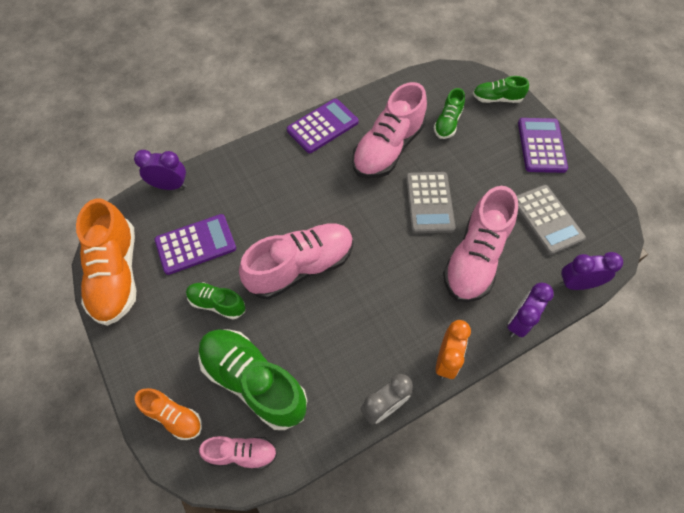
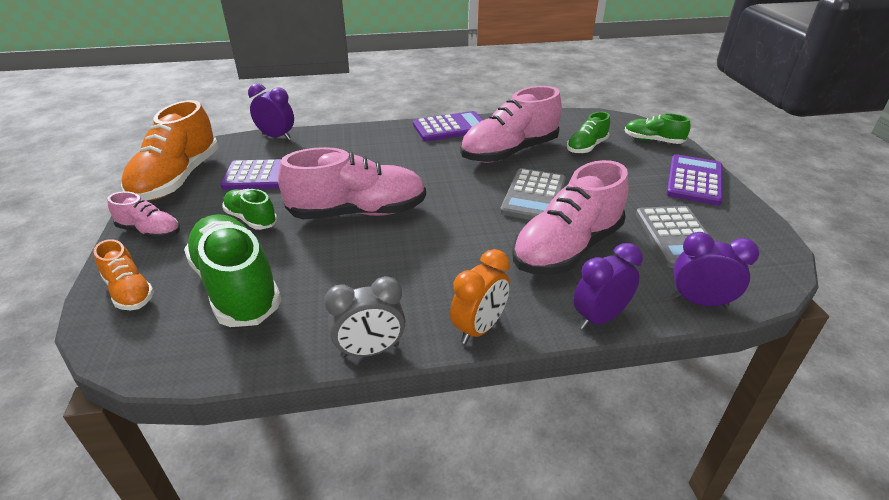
camera: 20 degrees right, 25 degrees down
pink shoe [199,436,277,470] -> pink shoe moved to [107,191,180,239]

